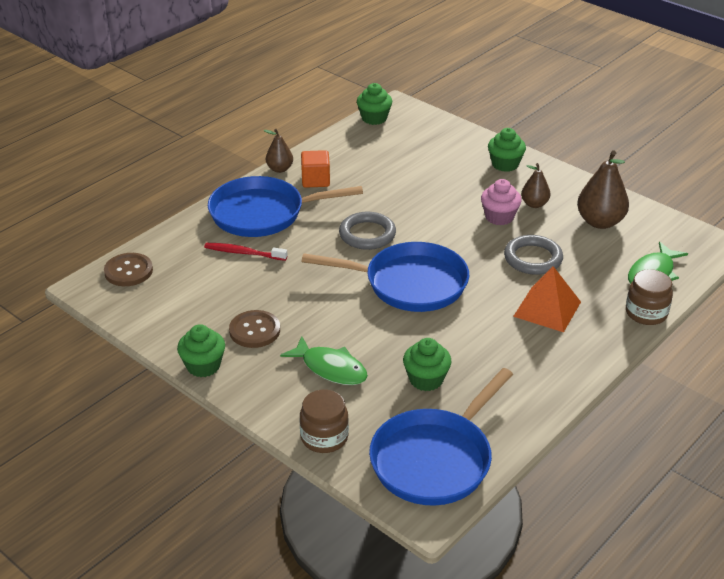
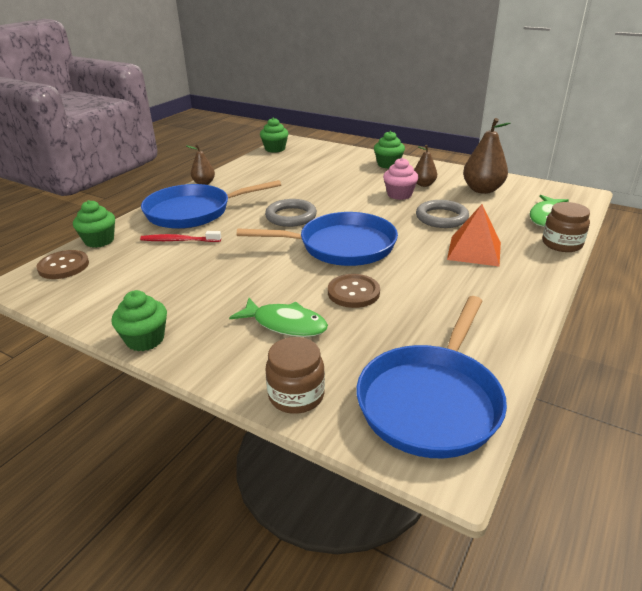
camera: 10 degrees left, 5 degrees down
brown button [229,310,280,348] -> brown button moved to [328,274,380,308]
orange cube [301,150,330,188] -> none
green cupcake [403,338,451,391] -> green cupcake moved to [73,200,115,248]

